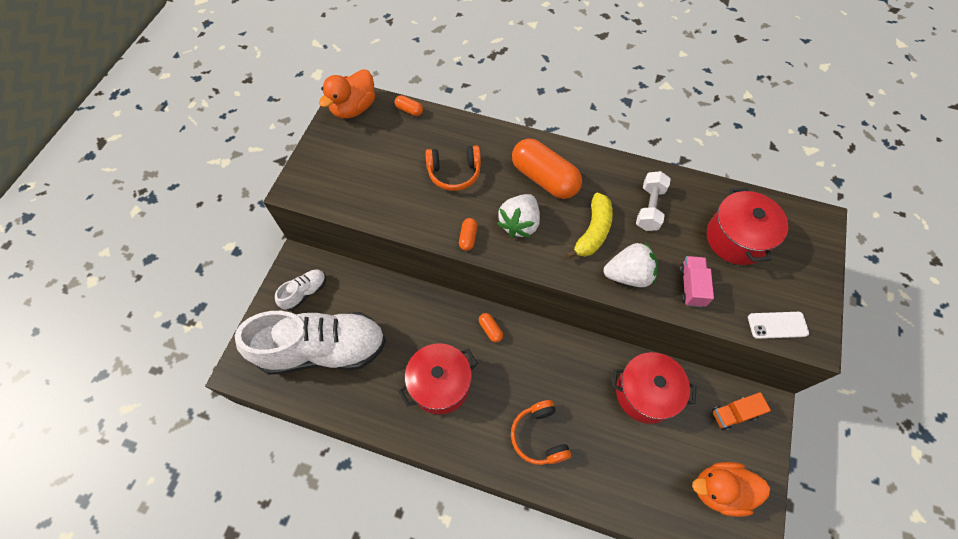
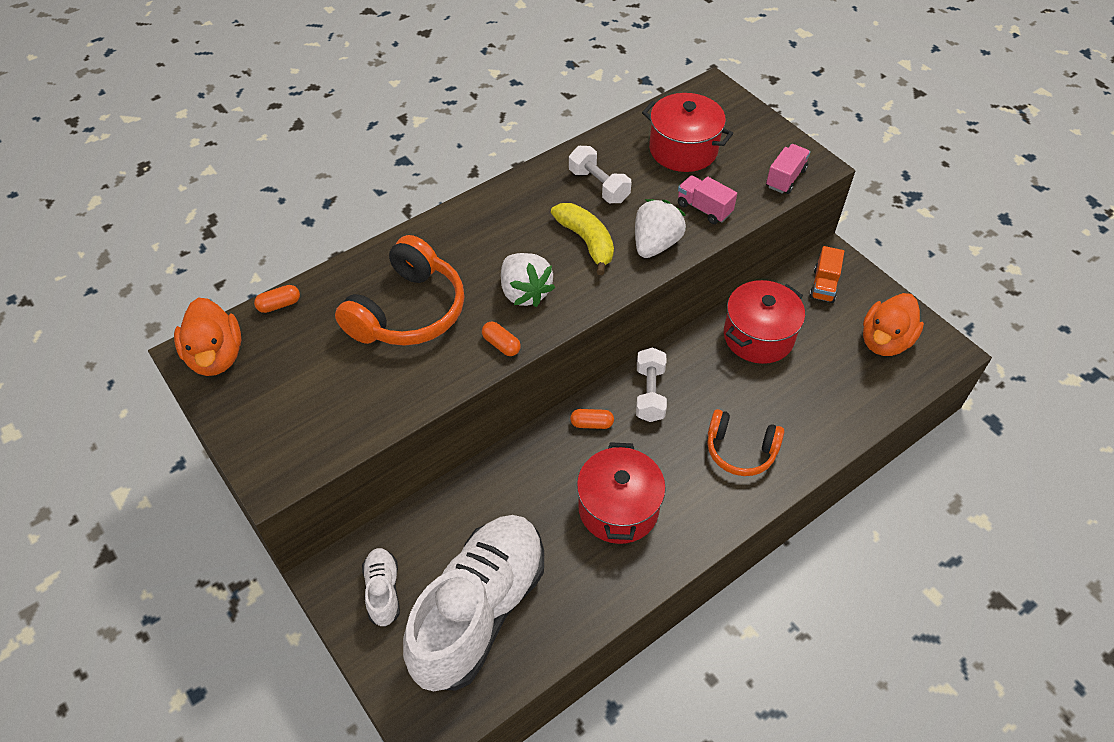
camera: 55 degrees left, 10 degrees down
orange headphones [425,145,481,191] -> orange headphones [335,235,464,346], size x1.57
orange capsule [512,139,582,199] -> none
white phone [748,312,809,339] -> pink truck [766,144,810,194]
none -> white dumbbell [636,348,667,422]

